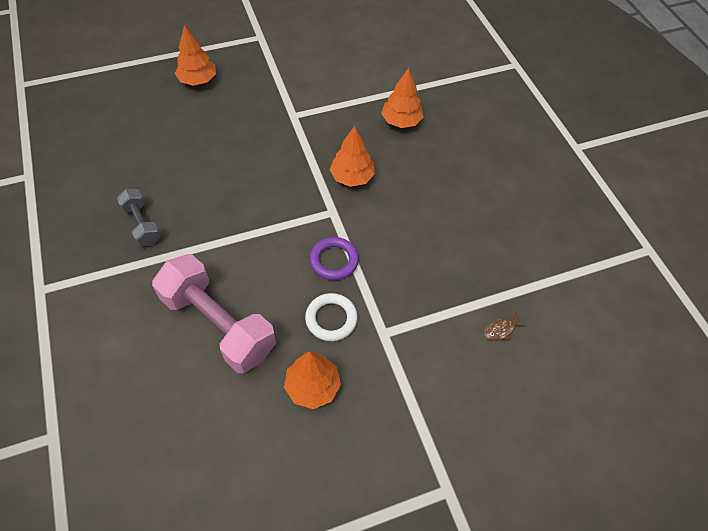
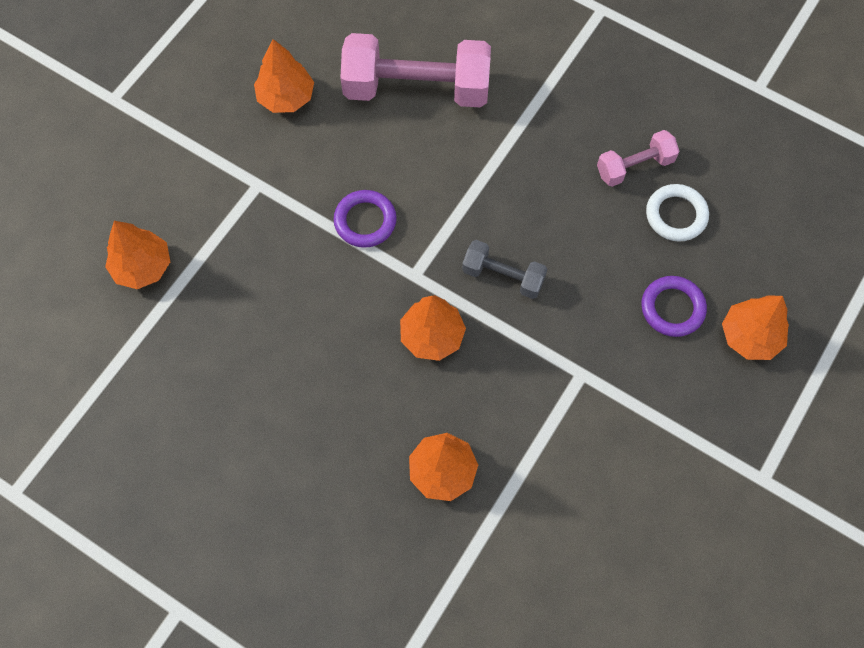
camera: 145 degrees right, 10 degrees up
grey dumbbell [117,189,161,246] -> grey dumbbell moved to [462,240,547,299]
white ring [305,293,358,341] -> white ring moved to [646,184,709,242]
brown fish [483,312,527,340] -> orange tree [105,221,170,289]
none -> pink dumbbell [597,130,680,187]
none -> purple ring [641,276,707,337]

